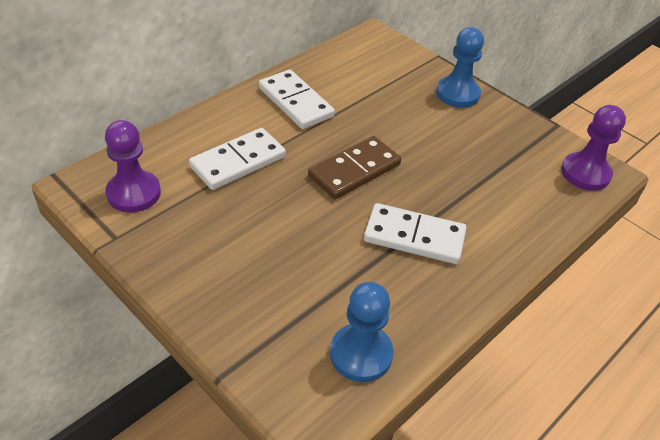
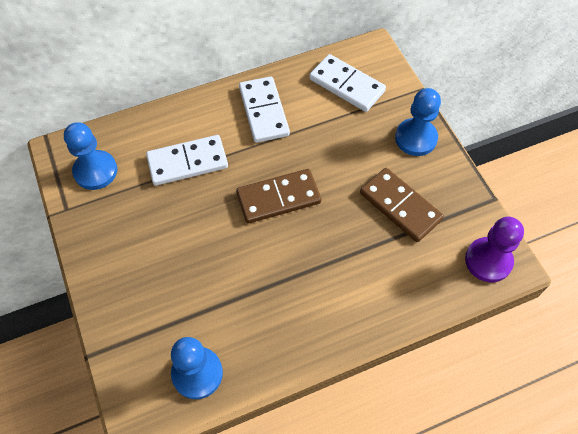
camera: 25 degrees right, 15 degrees up
purple pawn [105,120,161,213] -> blue pawn [64,123,117,190]
white domino [364,203,467,264] -> white domino moved to [309,54,386,112]
none -> brown domino [360,168,444,242]

